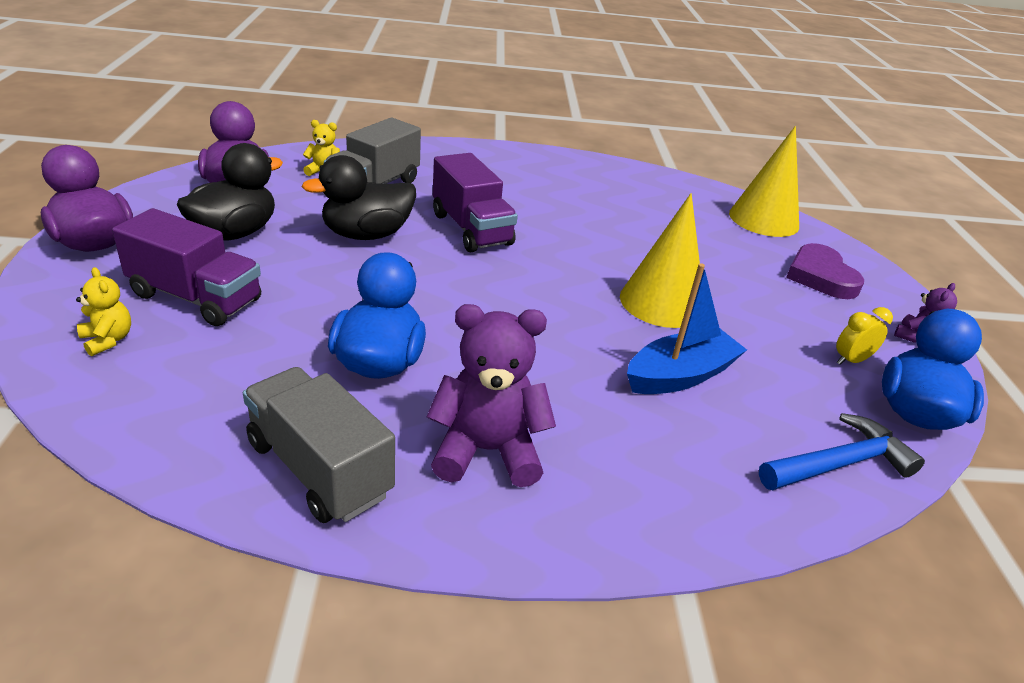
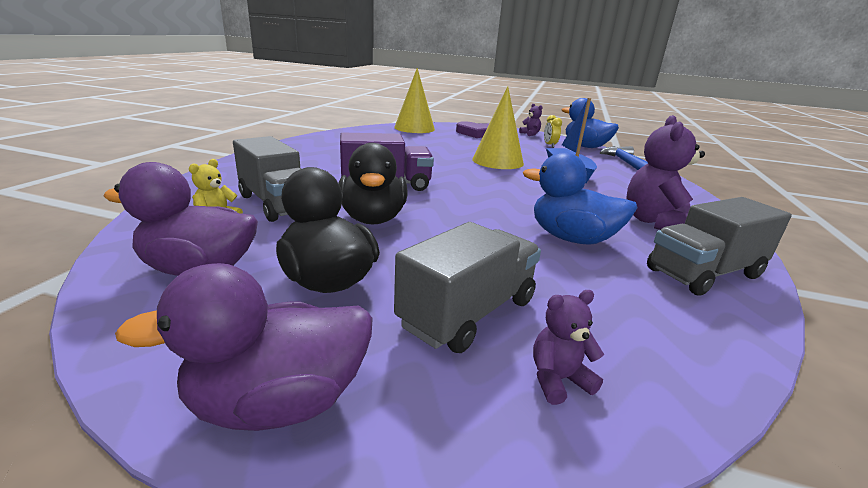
camera: 70 degrees left, 10 degrees down
yellow teddy bear [76,267,131,356] -> purple teddy bear [533,290,604,405]
purple truck [112,208,261,326] -> grey truck [394,222,541,353]

